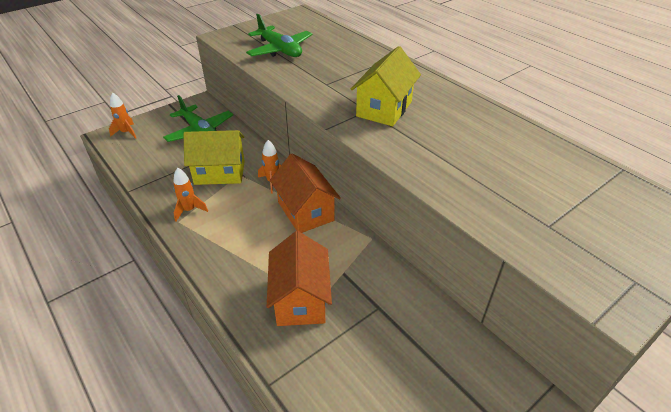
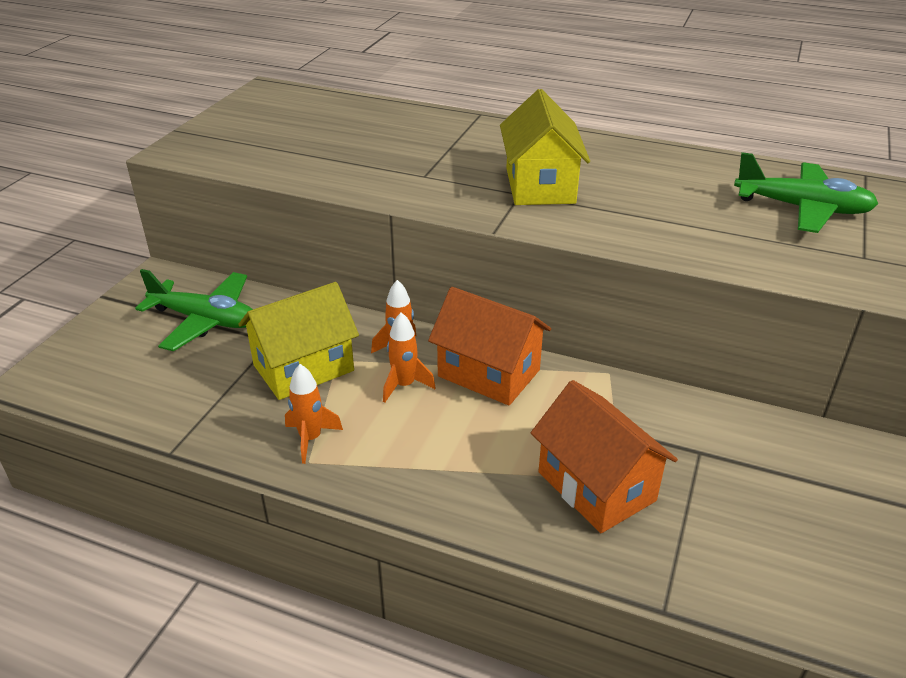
camera: 30 degrees left, 5 degrees down
orange rocket [109,92,136,139] -> orange rocket moved to [383,312,436,403]
green plane [246,14,312,57] -> green plane moved to [734,152,878,233]

